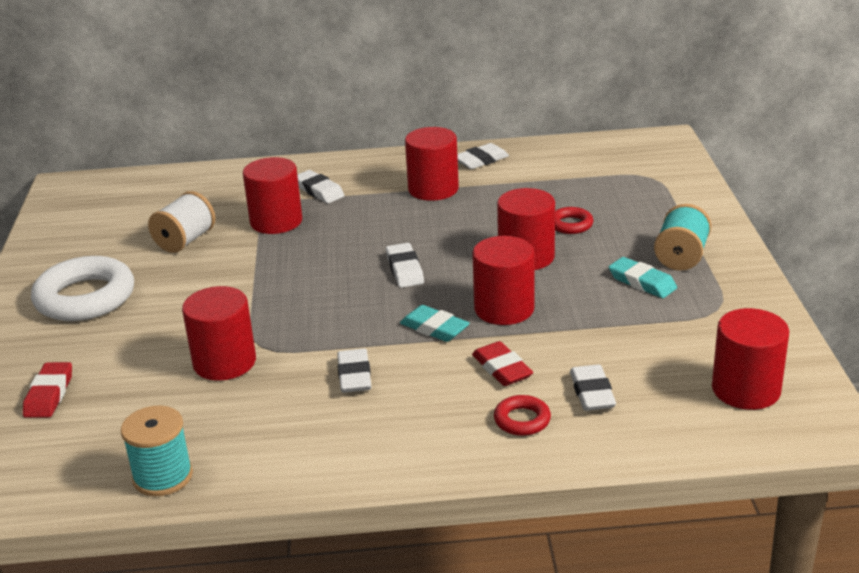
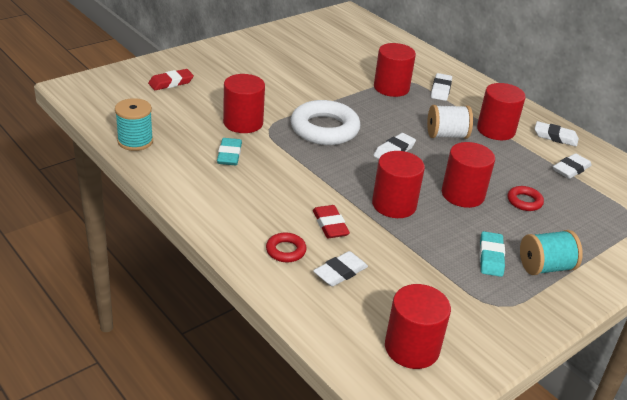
camera: 50 degrees right, 5 degrees up
white ring [31,256,134,321] -> white ring moved to [291,100,360,145]
white spool [148,191,215,253] -> white spool moved to [427,105,473,139]
white eraser [337,349,371,393] -> white eraser moved to [553,153,592,179]
turquoise eraser [400,305,470,342] -> turquoise eraser moved to [217,138,242,165]
red eraser [472,341,533,386] -> red eraser turned 45 degrees counterclockwise [313,205,350,238]

